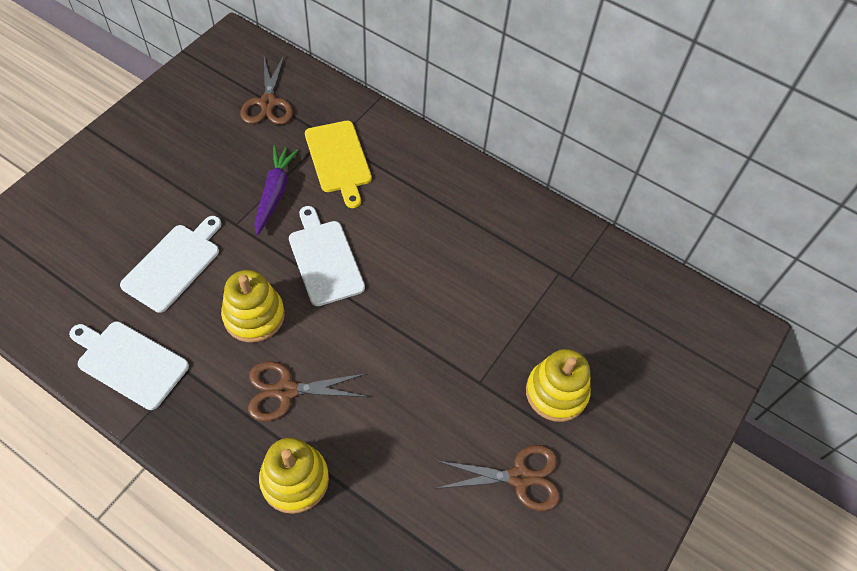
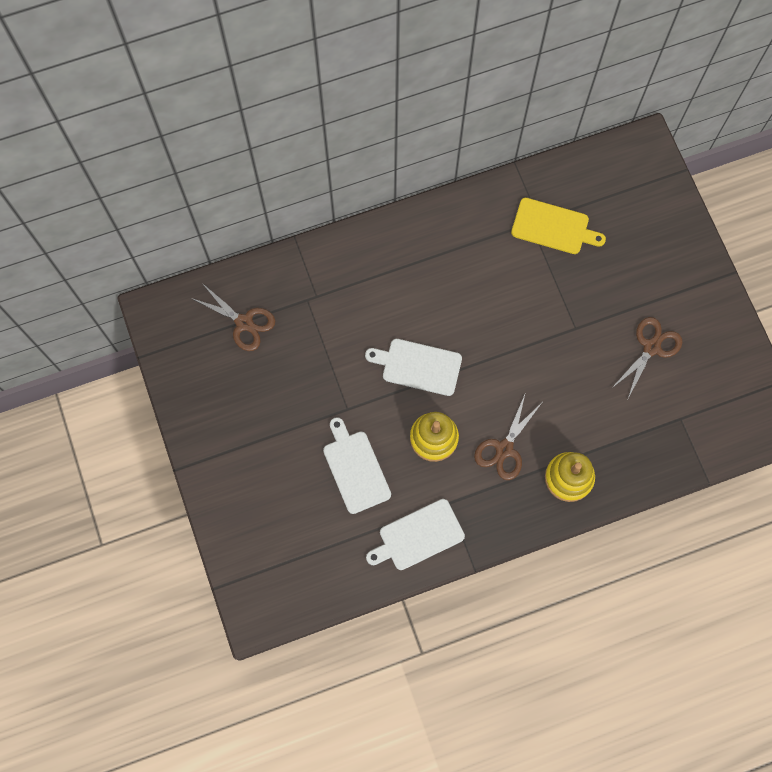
camera: 50 degrees left, 15 degrees up
purple carrot [254,146,299,236] -> none
yellow cutting board [305,121,372,208] -> yellow cutting board moved to [511,198,606,254]
yellow stacking toy [526,349,591,422] -> none

